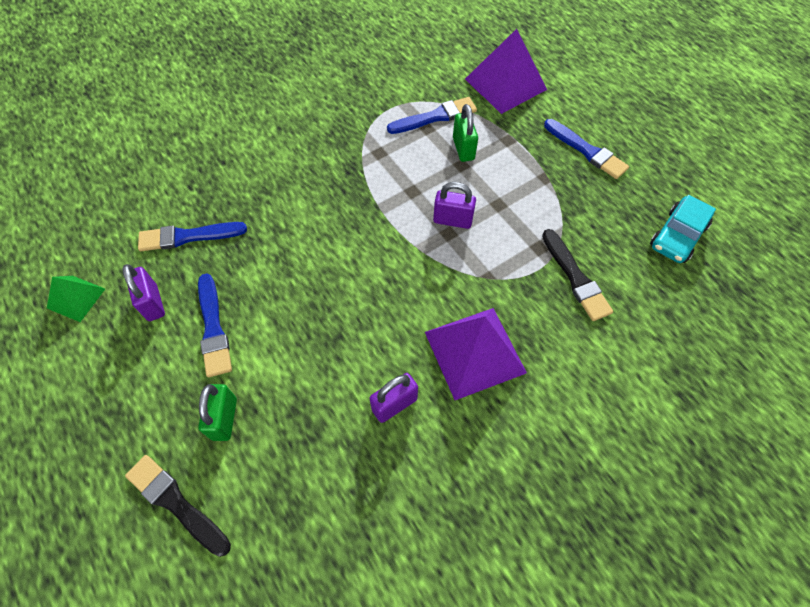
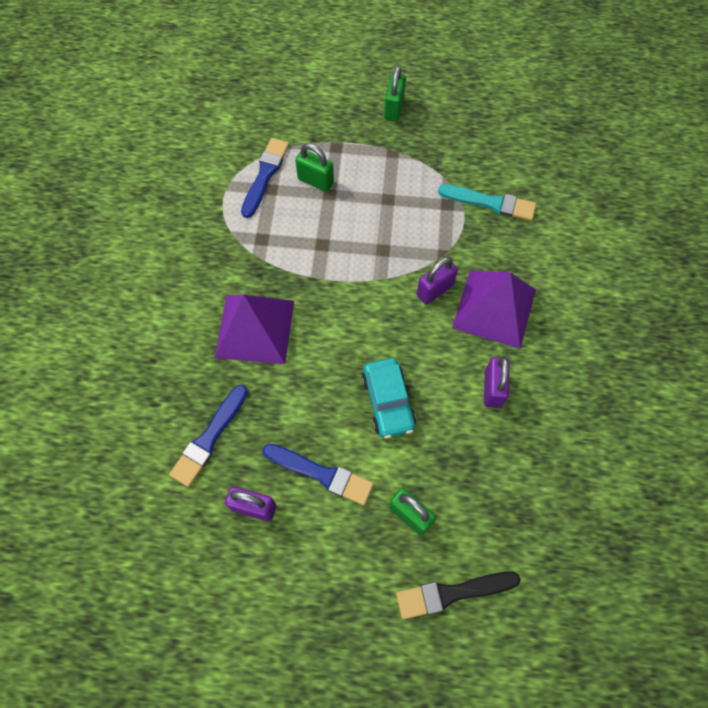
camera: 50 degrees left, 5 degrees up
green pyramid [47,276,105,322] -> none
purple padlock [433,182,476,229] -> purple padlock moved to [417,257,458,305]
purple pyramid [465,29,547,114] -> purple pyramid moved to [215,295,294,364]
black brush [542,229,613,321] -> turquoise brush [438,184,536,221]
blue brush [544,119,629,179] -> green padlock [384,66,406,122]
turquoise car [650,195,716,263] -> turquoise car moved to [362,358,416,439]

